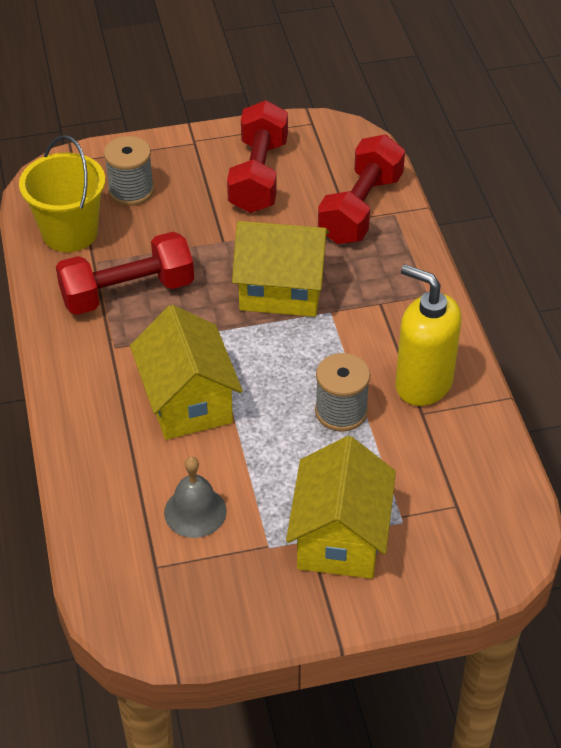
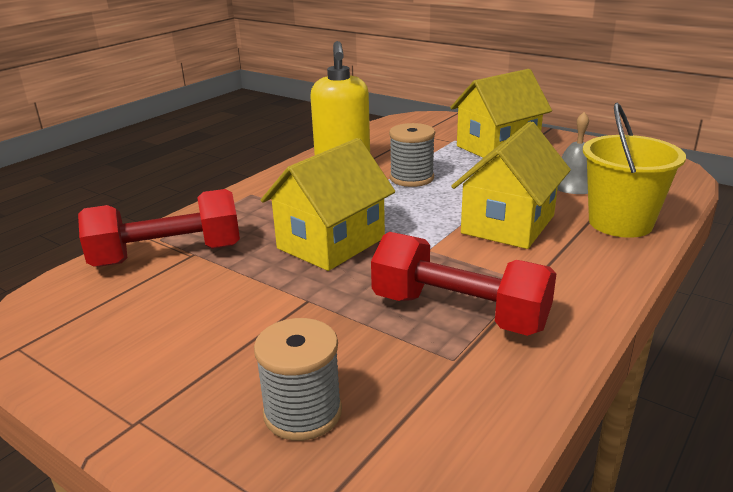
camera: 130 degrees left, 20 degrees down
yellow bucket [19,135,105,252] -> yellow bucket moved to [583,103,686,238]
red dumbbell [227,100,288,213] -> none
yellow house [232,221,329,317] -> yellow house turned 75 degrees clockwise [261,138,395,271]

